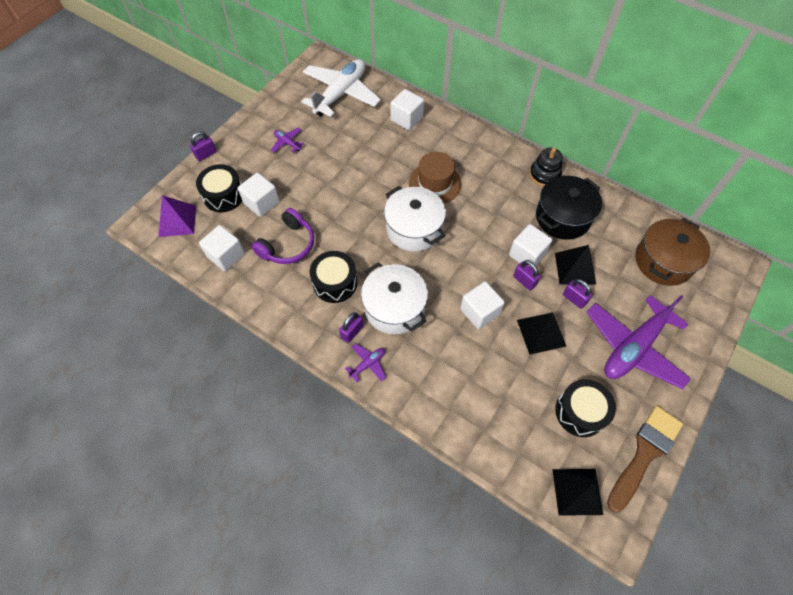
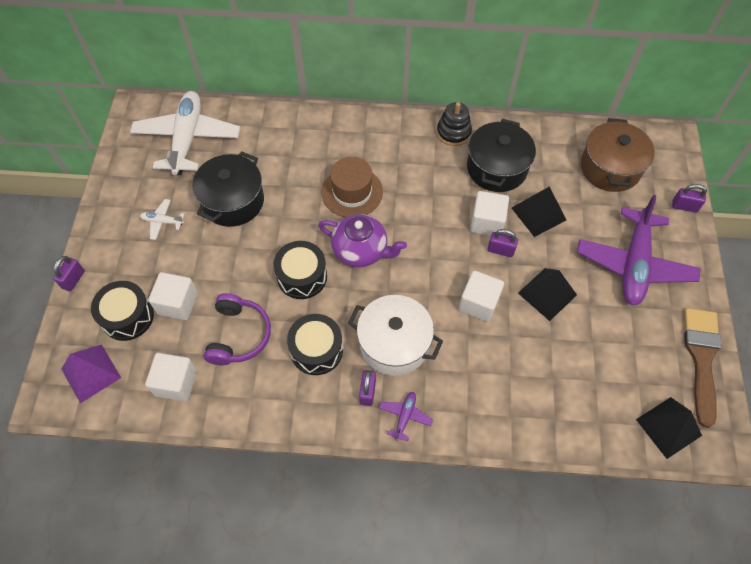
camera: 30 degrees left, 0 degrees up
purple plane [271,128,304,153] -> white plane [140,199,185,240]
white pot [384,186,446,252] -> purple teapot [318,214,407,268]
white cube [390,89,424,130] -> none
black drum [555,379,616,437] -> black drum moved to [274,241,327,299]
purple padlock [563,279,593,309] -> purple padlock moved to [672,184,707,213]
none -> black pot [192,151,264,227]

